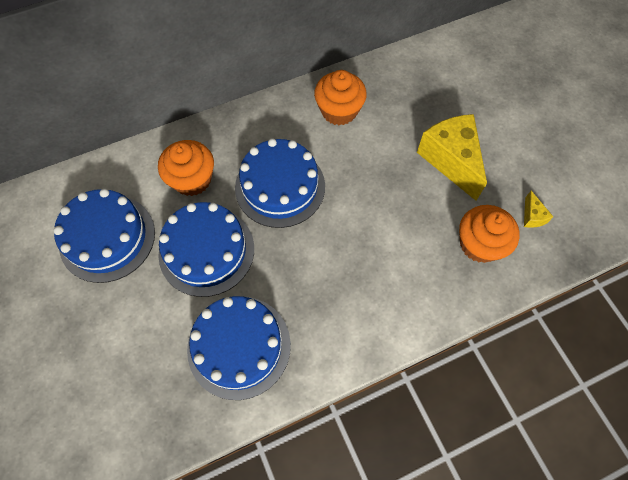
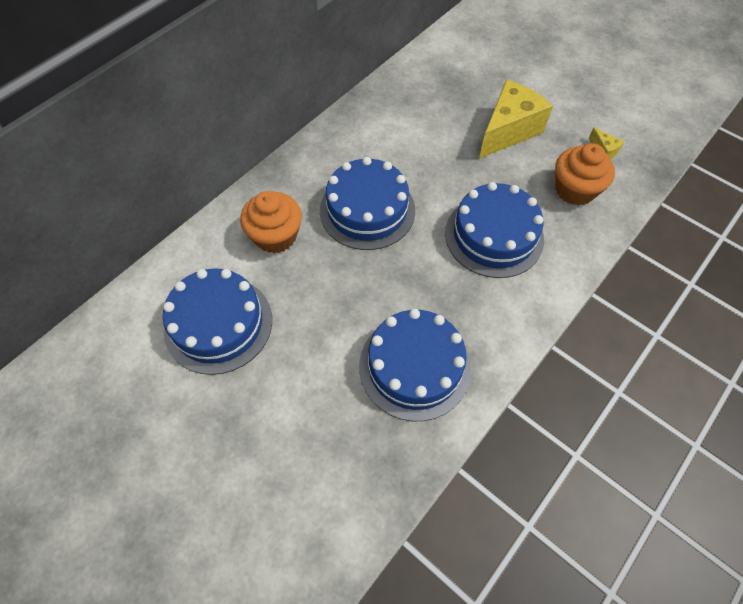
camera: 25 degrees left, 5 degrees down
blue cake [158,202,254,297] -> blue cake moved to [445,182,544,278]
orange cupcake [314,70,367,125] -> none
yellow cheese [417,114,487,201] -> yellow cheese turned 90 degrees clockwise [479,80,553,159]

